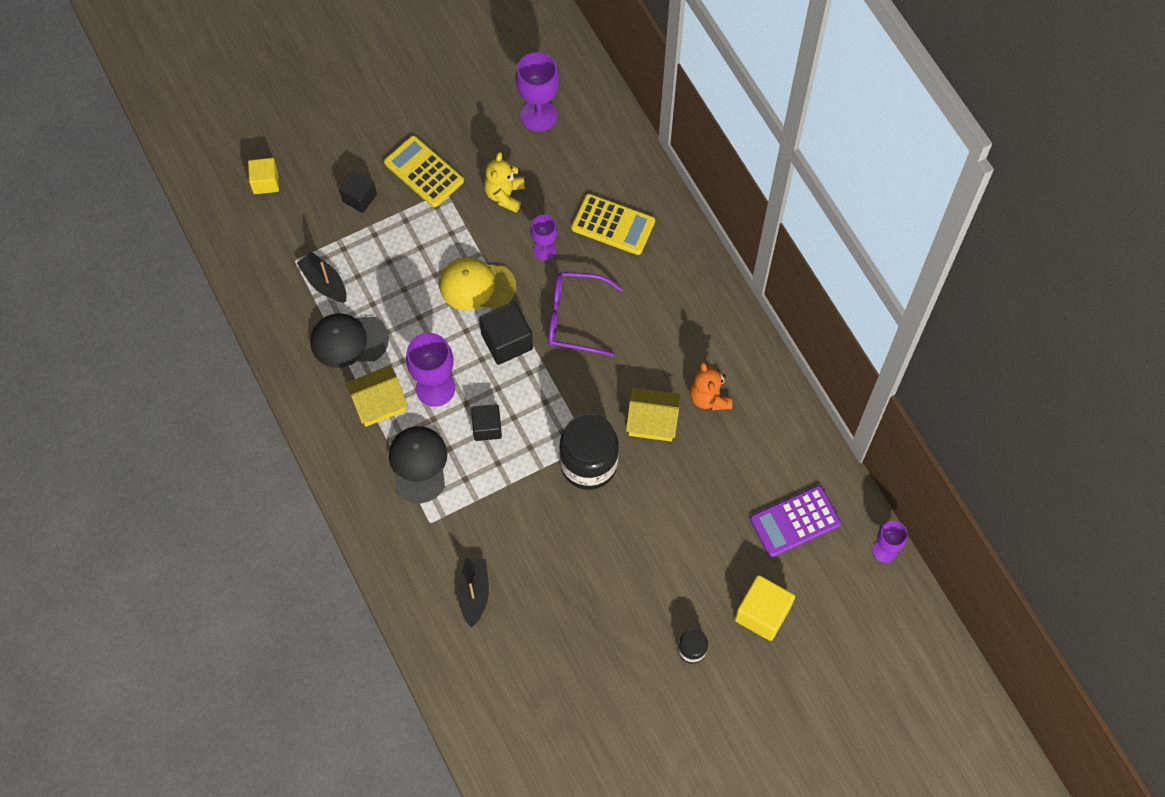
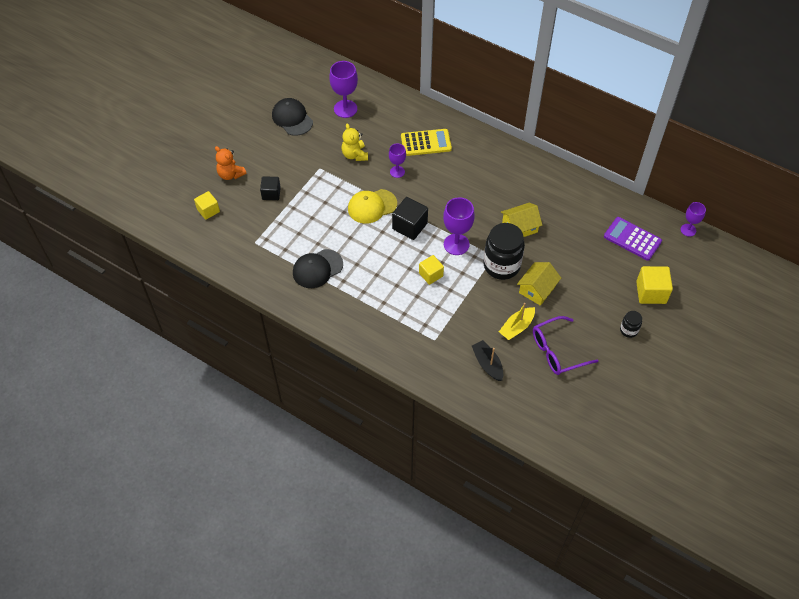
camera: 30 degrees left, 10 degrees down
black boat [297,252,347,303] -> none
yellow house [345,365,408,427] -> yellow house moved to [517,262,561,306]
yellow calculator [384,135,464,207] -> none
black cap [389,426,447,503] -> black cap moved to [272,98,313,136]
purple goblet [406,333,455,407] -> purple goblet moved to [443,197,475,255]
black cube [471,404,502,441] -> yellow cube [419,255,444,285]
purple glasses [548,272,623,357] -> purple glasses moved to [533,316,598,375]
orange teddy bear [690,362,732,410] -> orange teddy bear moved to [215,146,247,180]
purple calculator [750,485,841,557] -> purple calculator turned 90 degrees clockwise [604,217,662,261]
none -> yellow boat [499,303,535,340]

